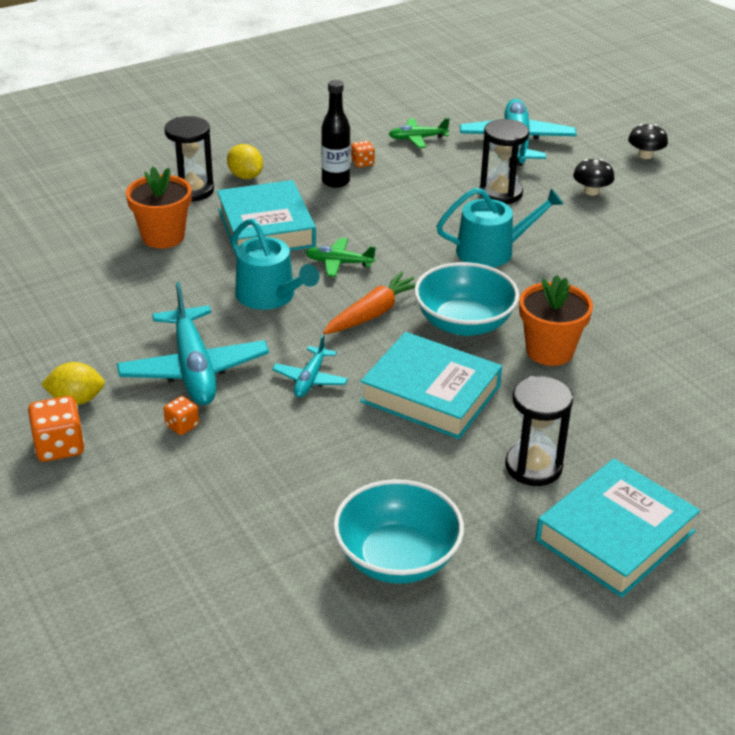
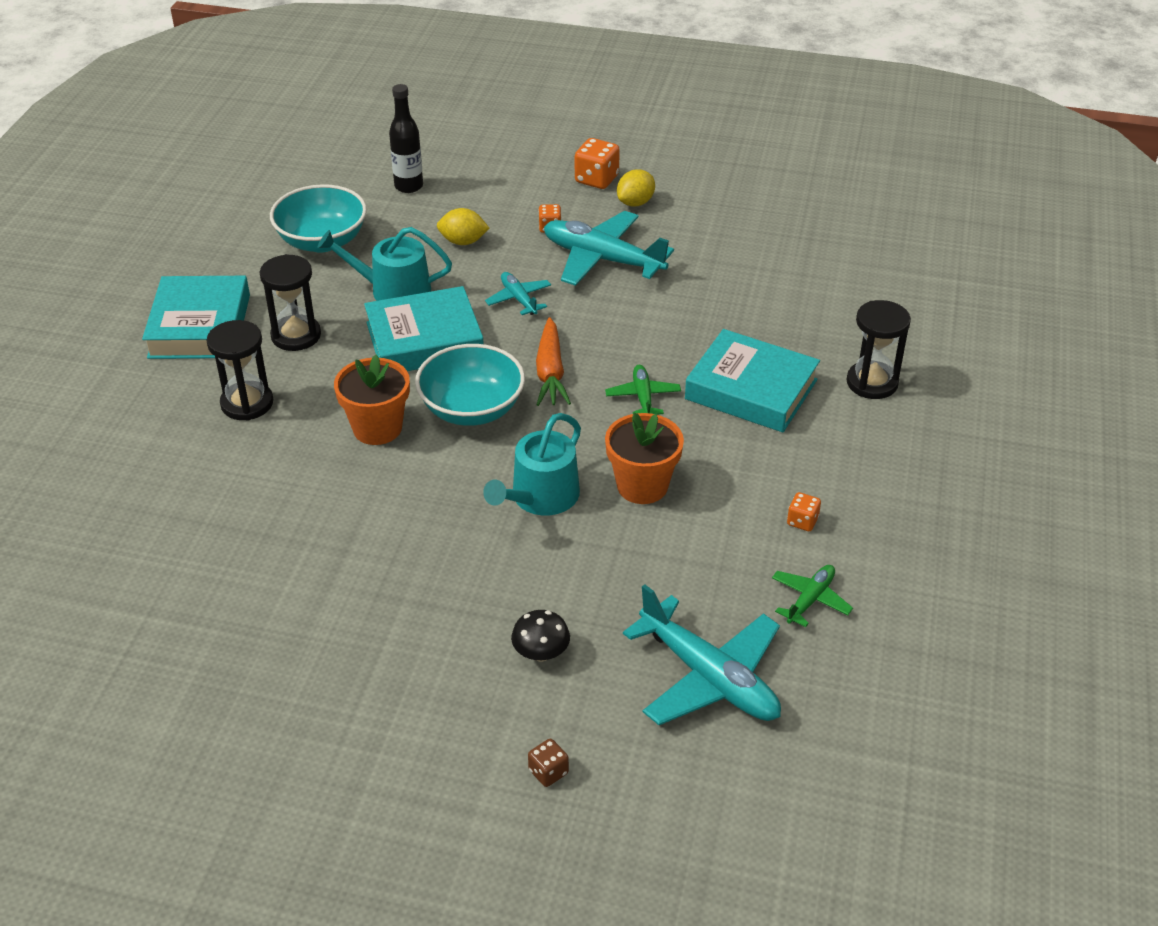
camera: 135 degrees right, 5 degrees up
orange flower pot [126,167,191,248] -> orange flower pot moved to [605,412,684,504]
yellow lemon [227,144,263,179] -> yellow lemon moved to [437,208,489,245]
turquoise watering can [231,219,319,310] -> turquoise watering can moved to [317,227,452,301]
green plane [305,238,376,277] -> green plane turned 60 degrees counterclockwise [605,365,681,414]
black bottle [321,80,350,188] -> black bottle moved to [389,84,423,193]
black hourglass [480,119,529,204] -> black hourglass moved to [206,320,273,421]
black mushroom [628,124,668,159] -> brown dice [528,739,569,787]

